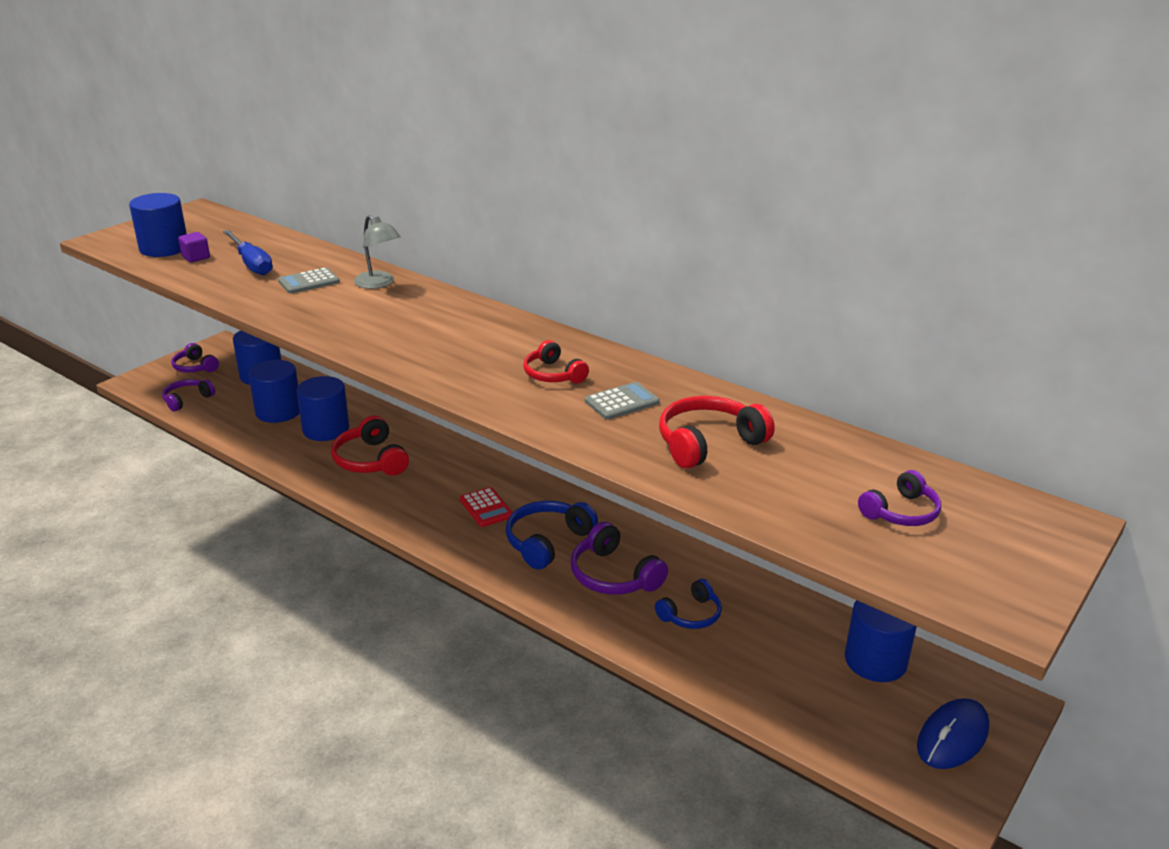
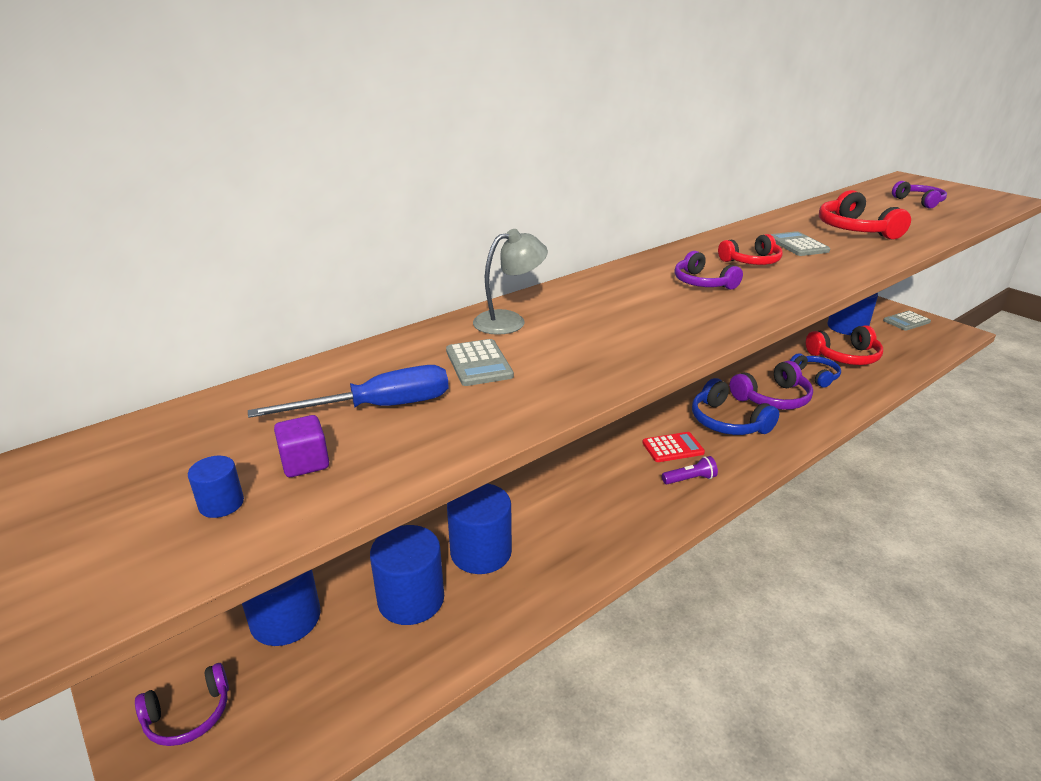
camera: 75 degrees left, 0 degrees up
blue cylinder [129,193,187,257] -> blue cylinder [188,456,244,518], size x0.43
purple headphones [162,379,215,411] -> purple headphones moved to [674,251,743,290]
red headphones [331,415,409,476] -> red headphones moved to [806,325,883,365]
blue mouse [917,698,989,769] -> grey calculator [883,311,931,331]
none -> purple flashlight [662,456,718,484]

